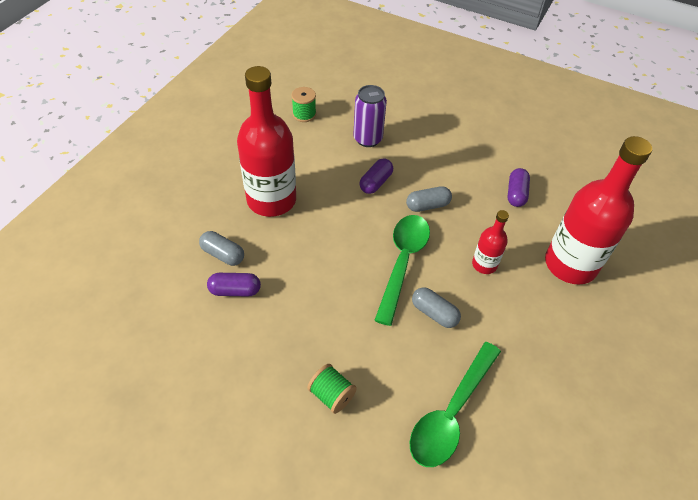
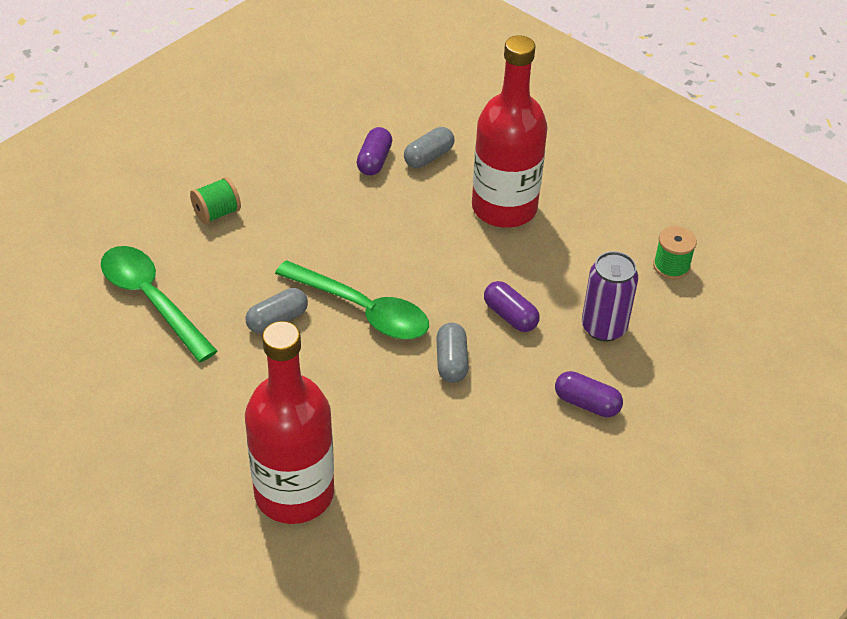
camera: 105 degrees right, 5 degrees down
red bottle [472,210,509,274] -> none
purple capsule [508,168,530,207] -> purple capsule moved to [555,371,623,417]

